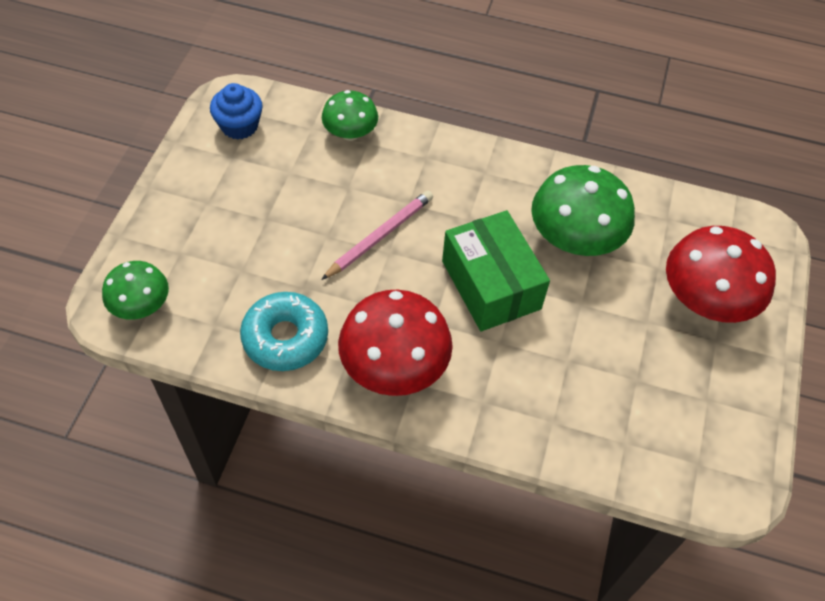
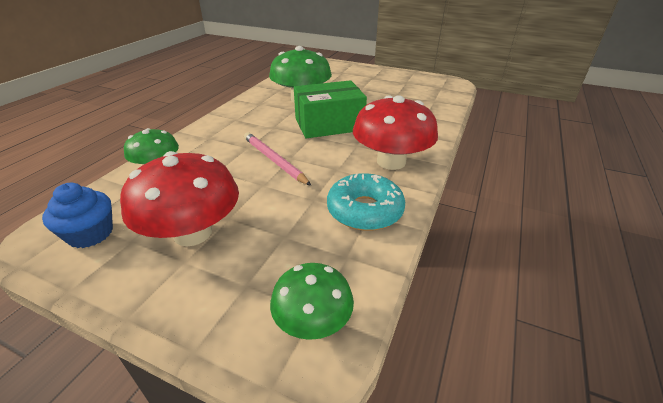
camera: 80 degrees left, 20 degrees down
red mushroom [666,226,776,323] -> red mushroom moved to [120,151,239,246]

